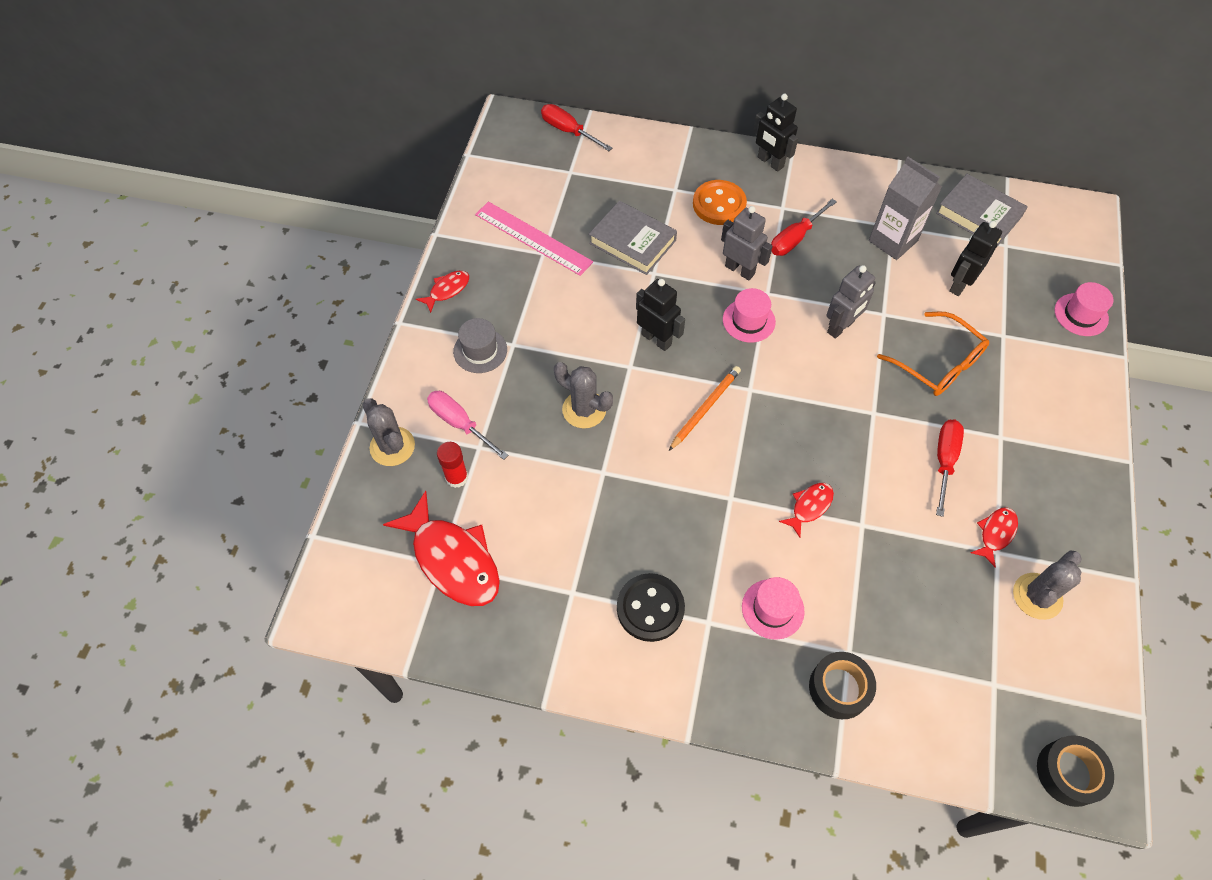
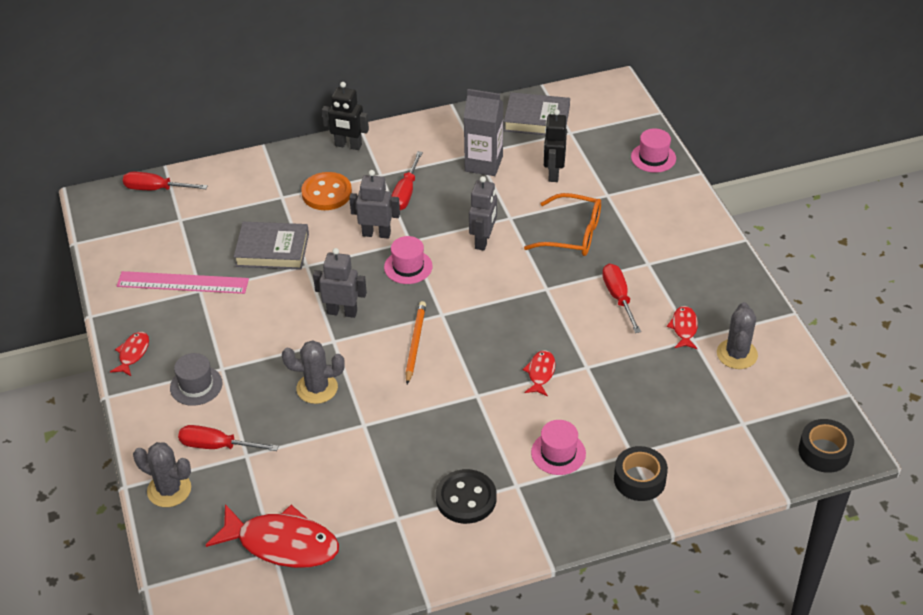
camera: 30 degrees left, 15 degrees down
pink screwdriver [427,391,508,460] -> red screwdriver [178,425,279,451]
red glue stick [437,442,468,488] -> none
black robot [636,279,685,351] -> grey robot [313,248,367,318]

